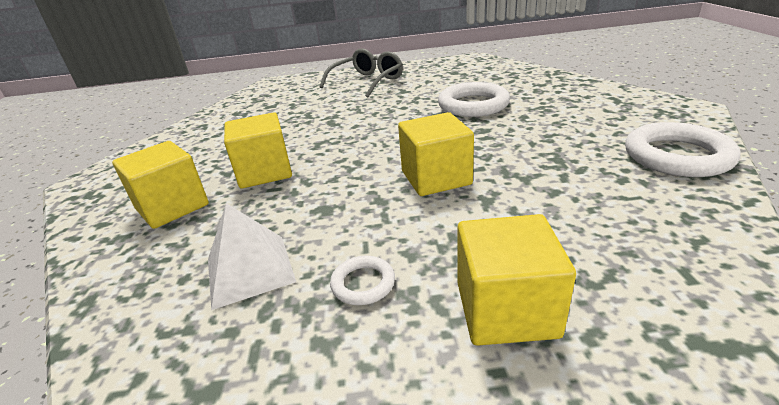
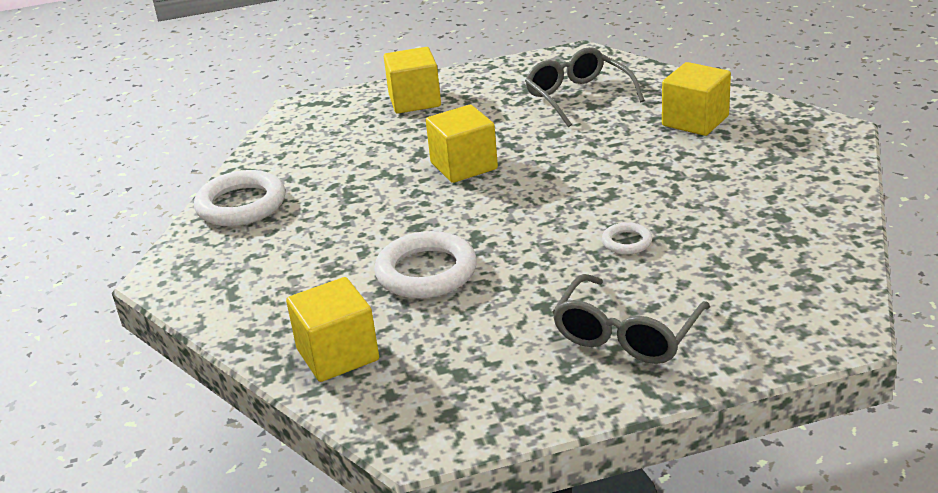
camera: 170 degrees right, 0 degrees up
white pyramid [208,203,296,310] -> grey glasses [525,47,645,127]
yellow cube [224,112,292,188] -> yellow cube moved to [286,277,379,382]
white ring [330,256,395,305] -> white ring moved to [602,222,652,255]

